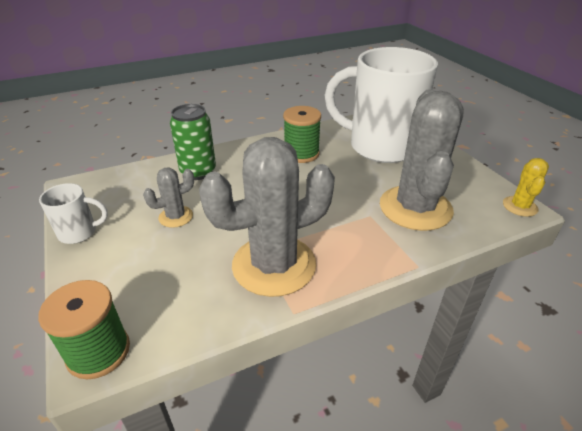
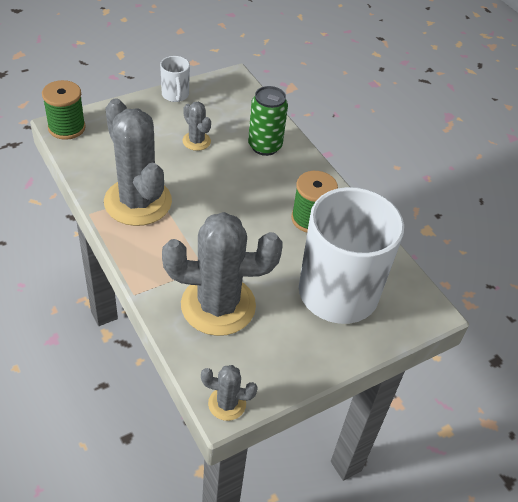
camera: 80 degrees right, 10 degrees up
yellow cactus [503,158,549,217] -> grey cactus [201,365,258,421]

